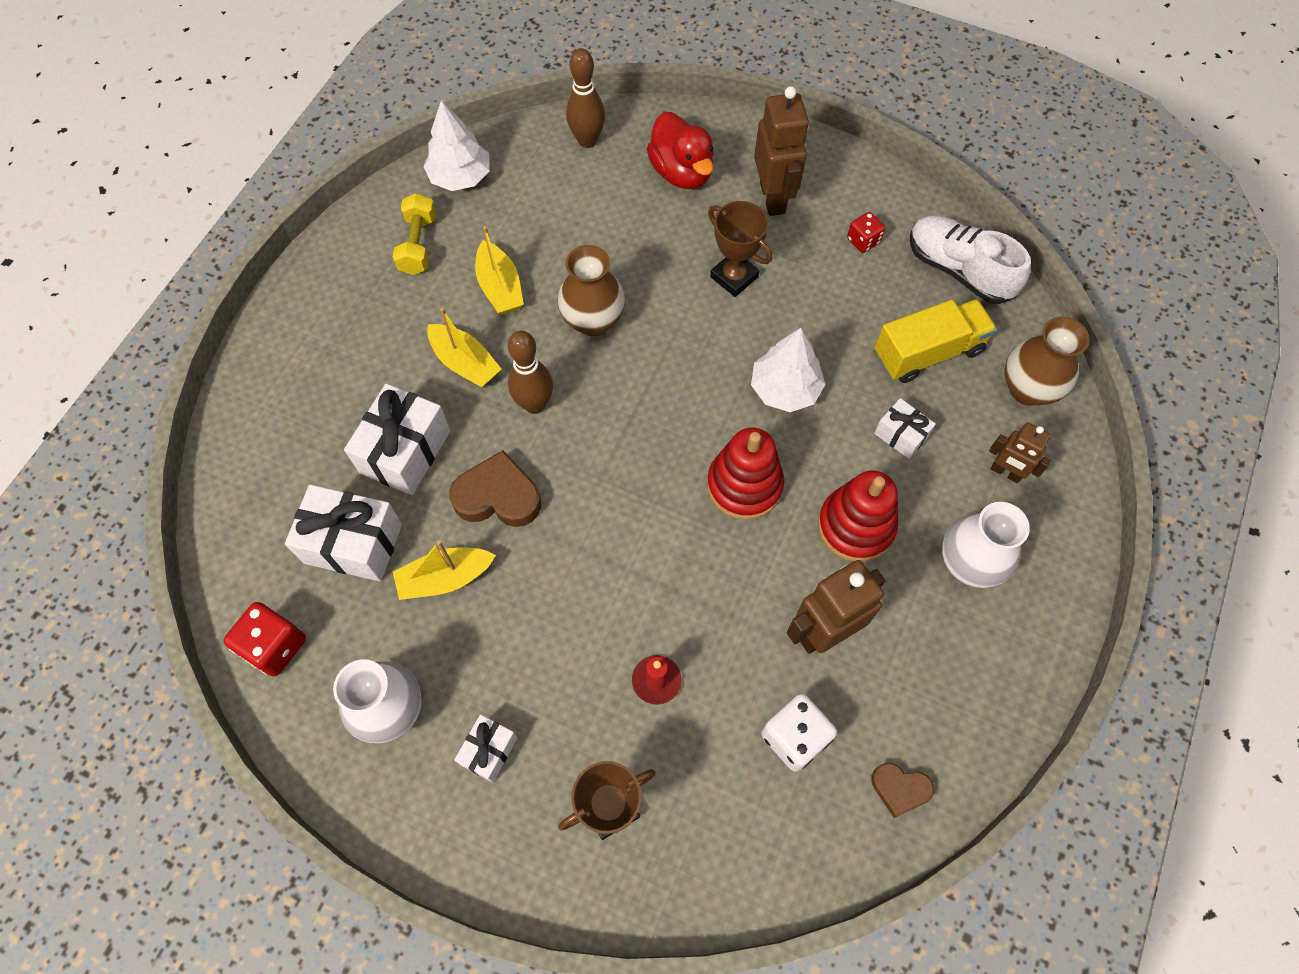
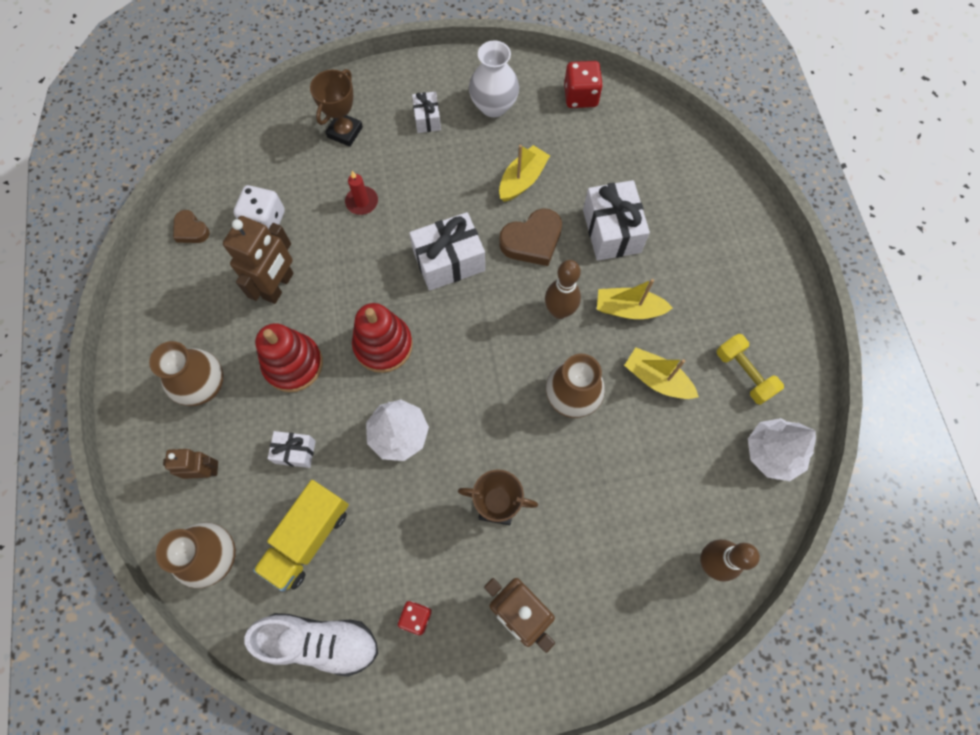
camera: 145 degrees right, 5 degrees up
white gift [285,485,402,582] -> white gift moved to [409,212,485,291]
red duck [646,112,714,189] -> none
brown heart [871,763,934,818] -> brown heart turned 120 degrees counterclockwise [173,210,210,243]
white vase [942,502,1030,588] -> brown vase [149,341,224,406]

